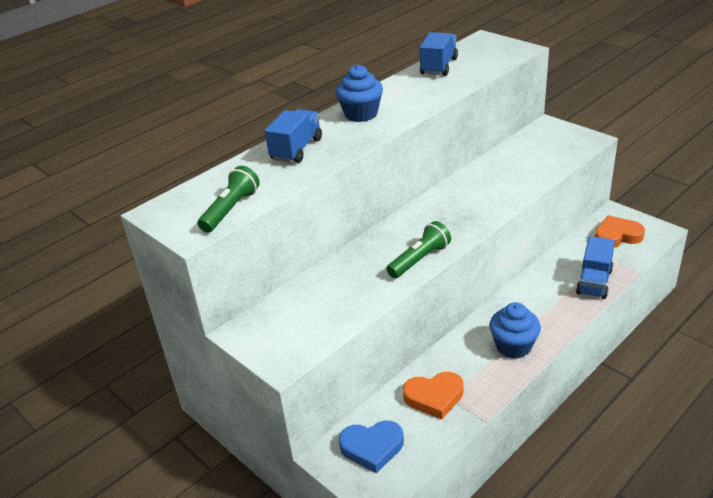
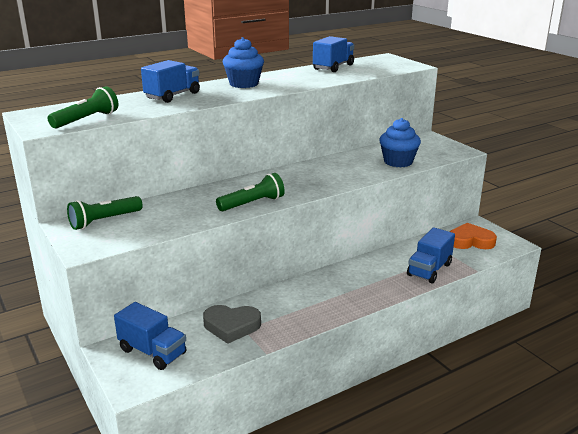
camera: 10 degrees right, 10 degrees down
blue heart [339,421,404,473] -> blue truck [114,302,186,370]
orange heart [403,372,464,419] -> grey heart [203,305,261,344]
blue cupcake [489,302,541,359] -> blue cupcake moved to [379,118,421,167]
none -> green flashlight [67,196,143,230]

